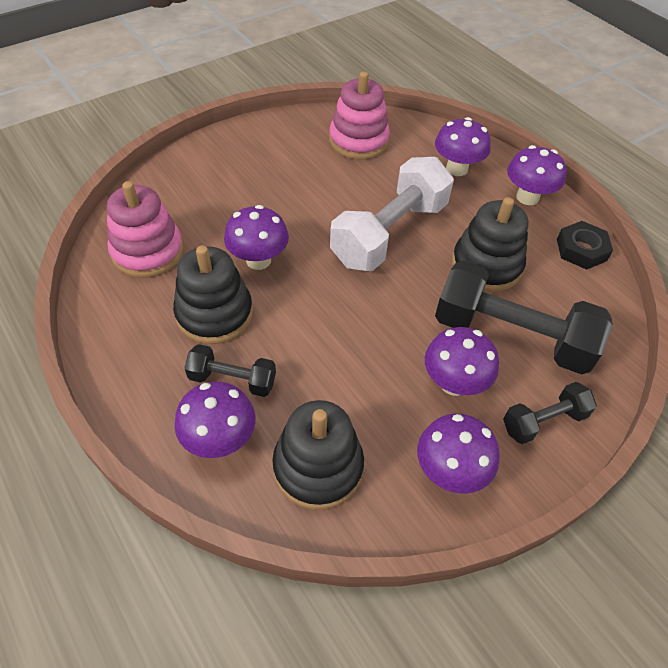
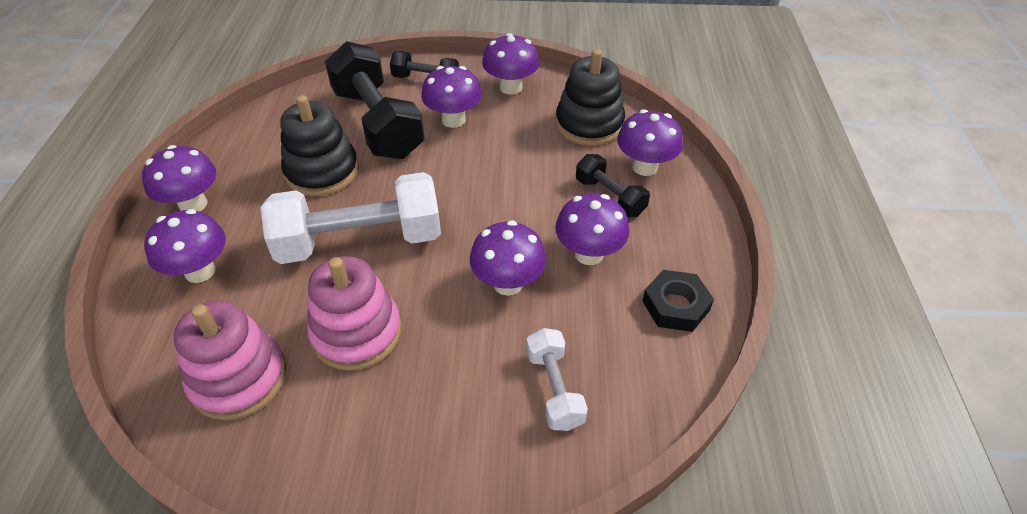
camera: 140 degrees left, 5 degrees down
pink stacking toy [107,181,184,278] -> pink stacking toy moved to [307,256,401,371]
black stacking toy [173,245,253,344] -> purple mushroom [555,194,629,265]
black nut [557,221,613,270] -> black nut moved to [642,270,714,332]
none -> white dumbbell [526,328,588,431]

